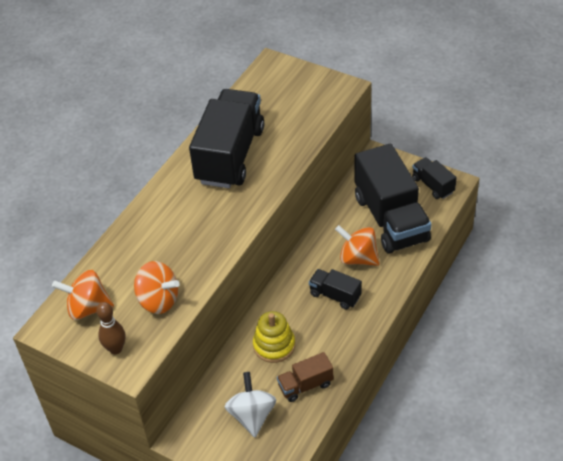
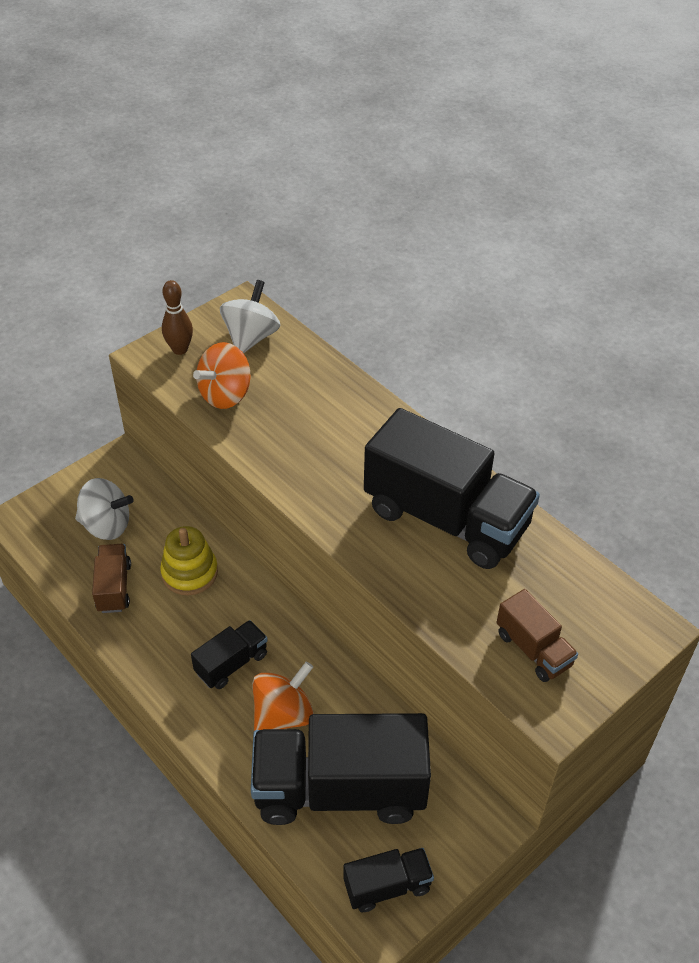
camera: 105 degrees right, 0 degrees up
orange spinning top [52,270,114,320] -> white spinning top [220,280,280,354]
none -> brown truck [497,589,578,682]

